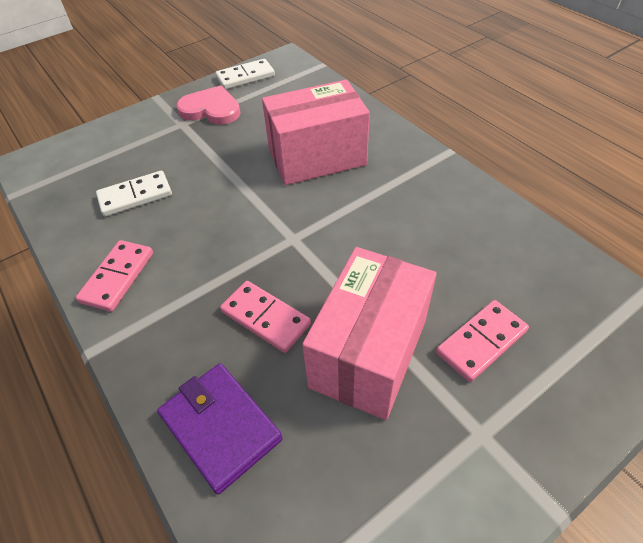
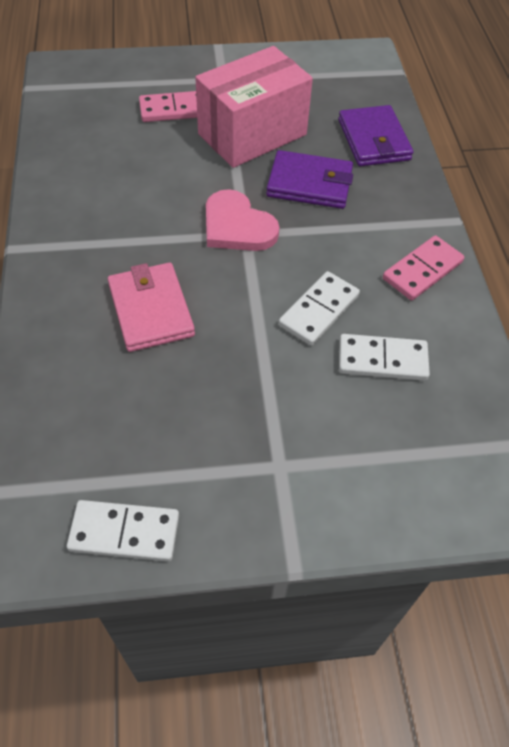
camera: 155 degrees left, 5 degrees up
pink heart [176,85,240,125] -> pink heart moved to [206,189,279,251]
pink domino [220,281,311,353] -> purple wallet [266,150,353,209]
pink box [262,80,370,185] -> pink wallet [108,263,195,352]
none -> white domino [279,271,360,346]

